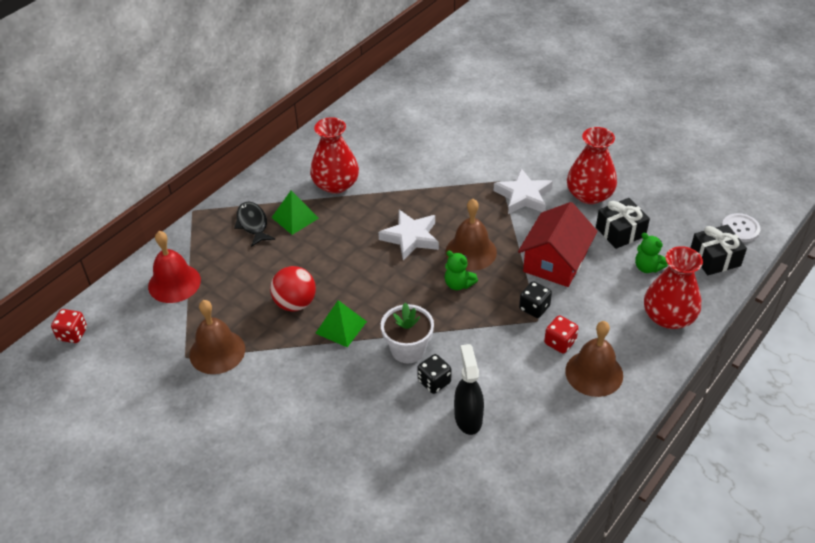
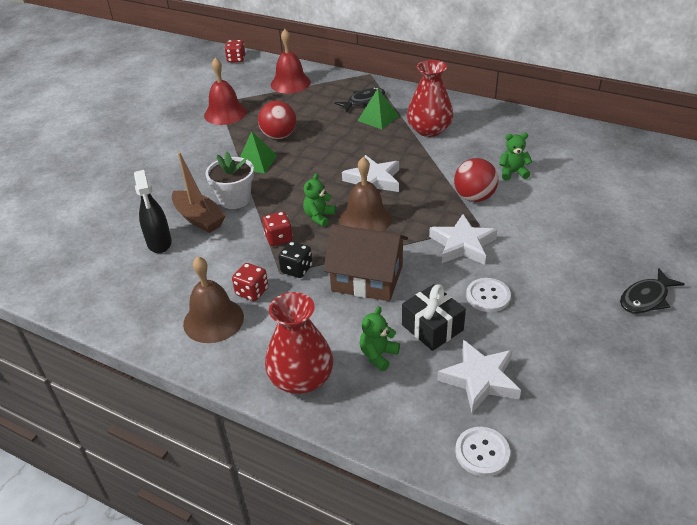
camera: 80 degrees right, 5 degrees down
brown bell [189,300,245,374] -> red bell [204,57,247,125]
black dice [417,354,451,394] -> brown boat [172,152,226,233]
black spray bottle [454,344,484,435] -> black spray bottle turned 90 degrees clockwise [134,170,172,253]
red house [518,202,598,287] -> brown house [323,224,408,301]
red vase [567,127,617,204] -> white button [466,278,511,312]
black gift [691,224,747,275] -> none
none -> red dice [262,212,293,246]
none -> white star [437,340,521,413]
none -> red ball [454,158,498,202]
none -> green teddy bear [499,133,532,181]
none -> black fish [620,268,685,314]

